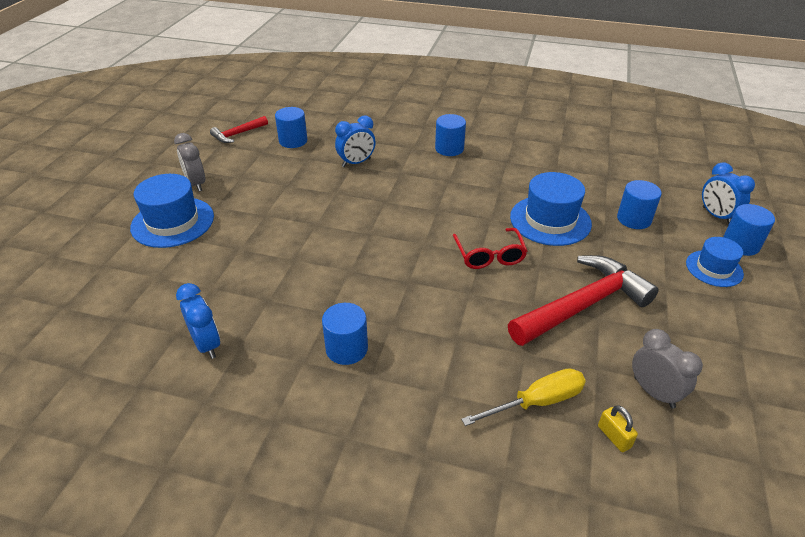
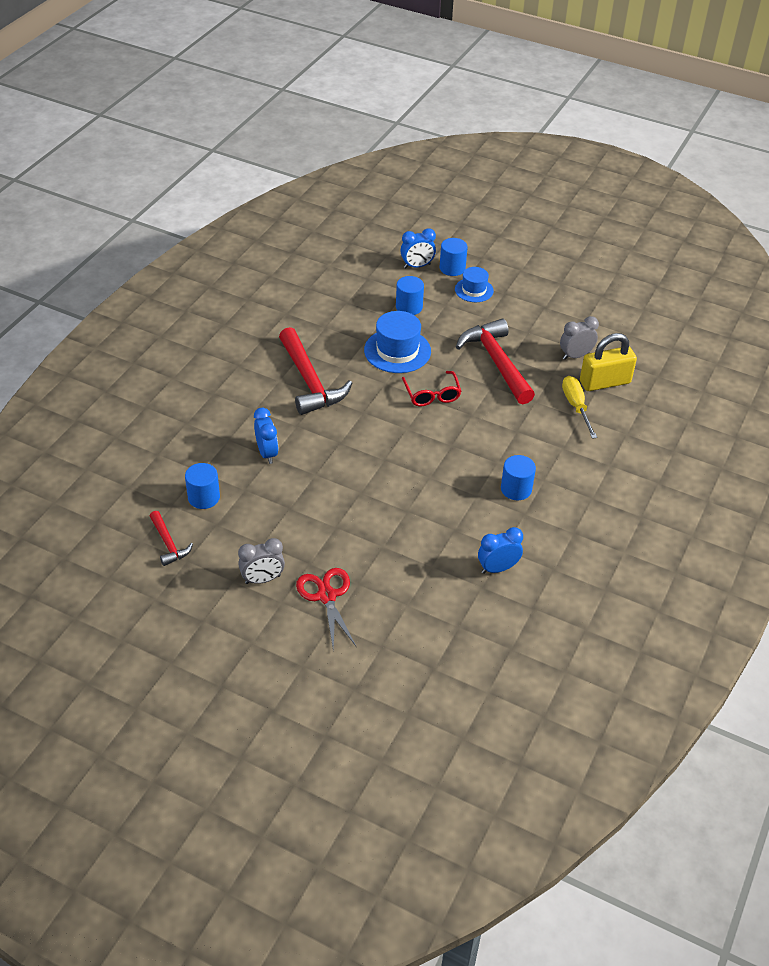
camera: 80 degrees left, 5 degrees up
blue hat [130,174,214,248] -> red scissors [296,568,356,650]
blue cylinder [435,114,466,156] -> none
red glasses [452,228,527,269] -> red glasses turned 75 degrees clockwise [402,371,461,406]
yellow padlock [598,405,638,452] -> yellow padlock [580,333,637,391], size x2.31
none -> red hammer [279,327,352,415]

